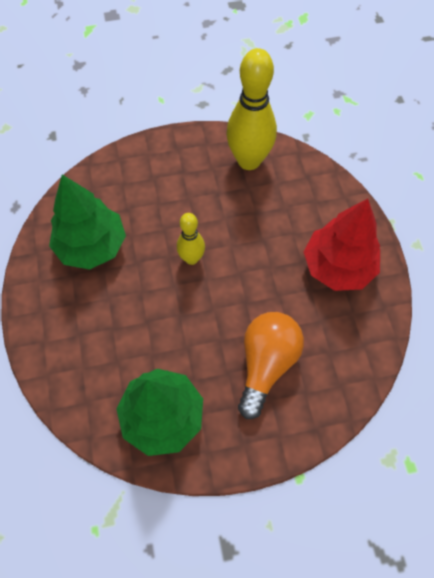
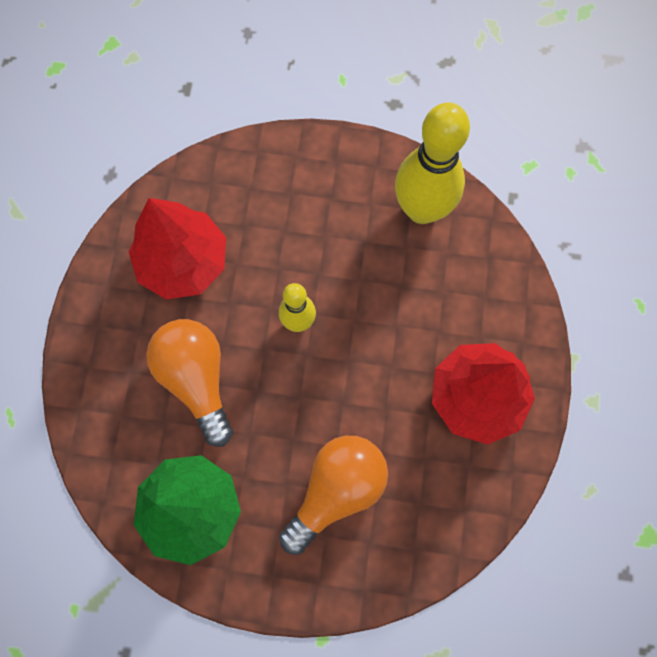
camera: 20 degrees right, 10 degrees up
green tree [49,174,126,270] -> red tree [128,198,226,300]
none -> orange light bulb [146,319,233,447]

